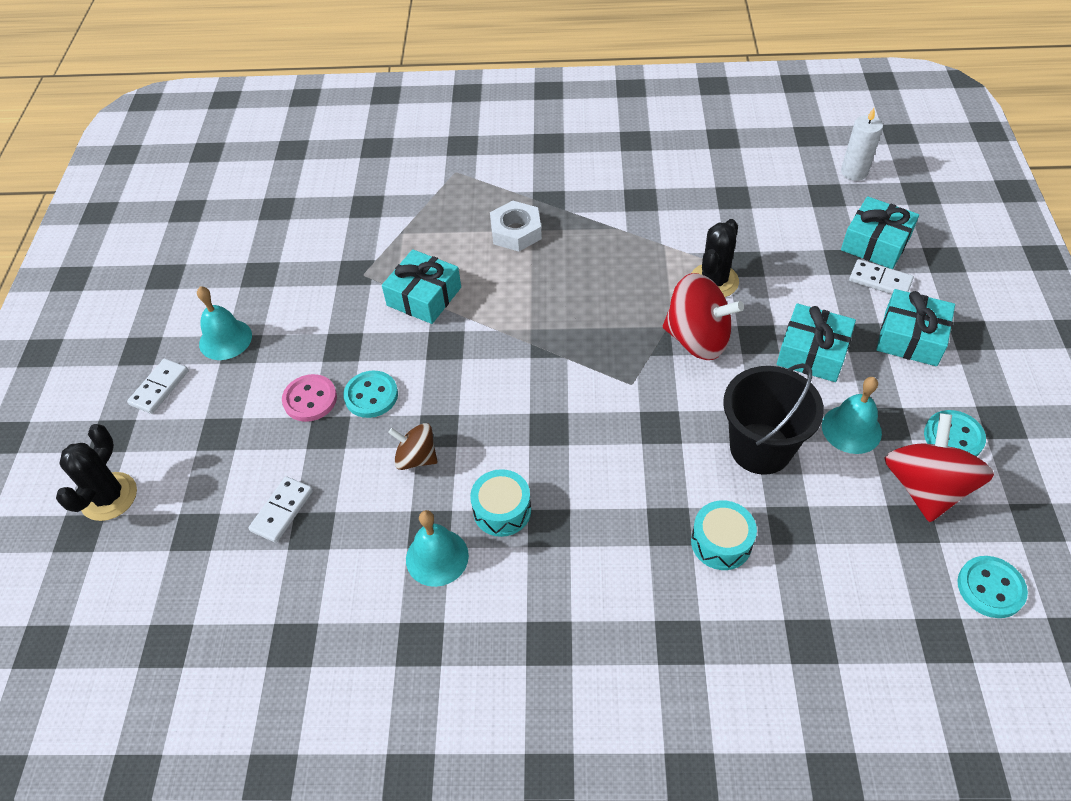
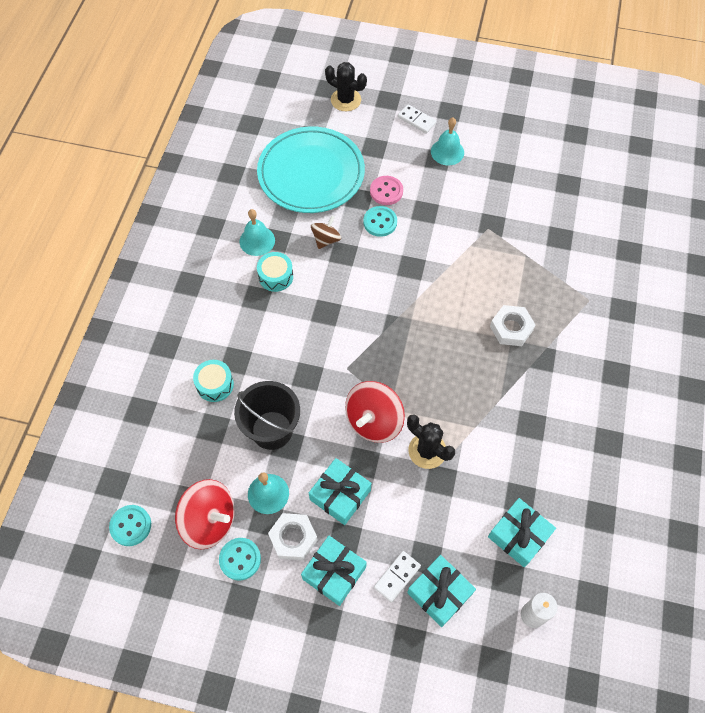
camera: 100 degrees right, 10 degrees up
white domino [248,476,313,543] -> turquoise plate [257,126,365,213]
turquoise gift [382,249,461,324] -> turquoise gift moved to [488,498,556,567]
none -> white nut [268,513,318,561]

